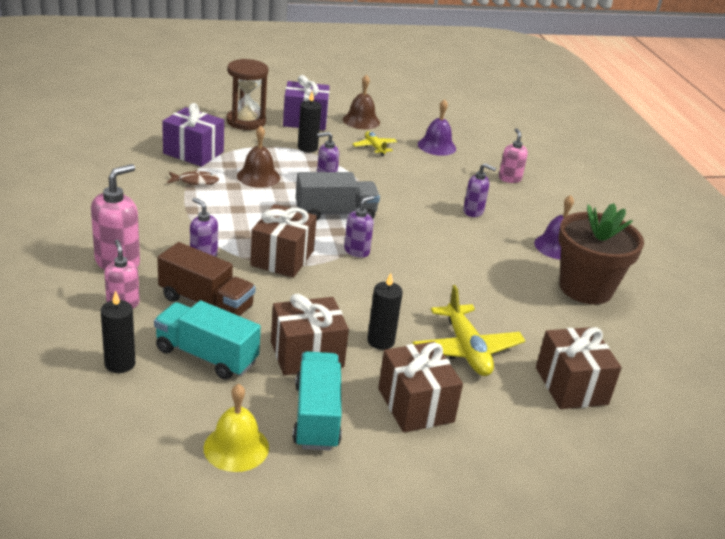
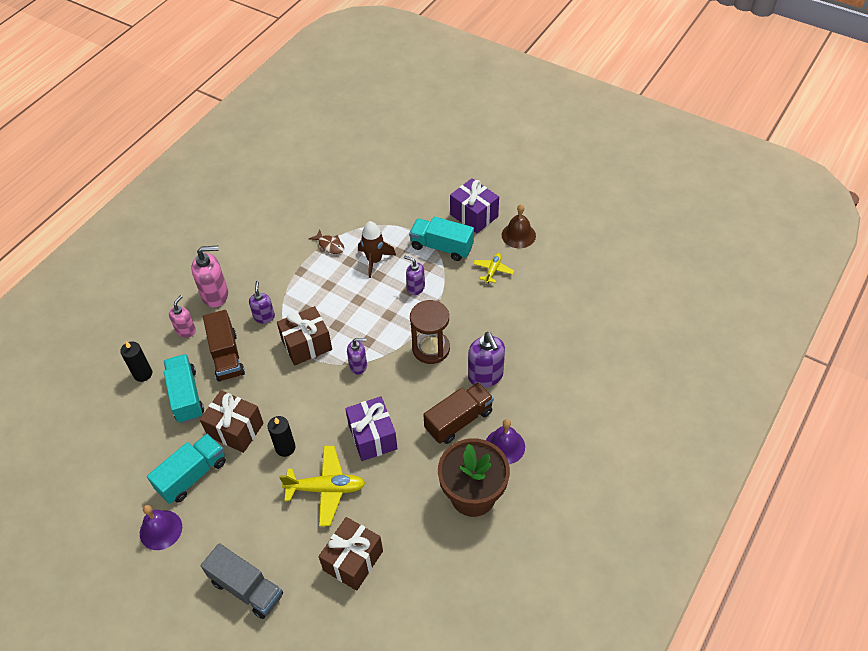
camera: 50 degrees right, 20 degrees up
purple gift [162,103,224,167] -> purple gift moved to [345,396,398,461]
yellow bell [204,384,269,472] -> none
brown hourglass [226,59,268,130] -> brown hourglass moved to [410,300,450,364]
brown bell [237,126,280,188] -> brown rocket [358,221,396,278]
grey truck [296,172,380,221] -> grey truck moved to [201,543,283,619]
black candle [298,92,321,152] -> turquoise truck [409,217,474,261]
brown gift [378,341,463,433] -> none
yellow plane [412,285,525,376] -> yellow plane turned 120 degrees counterclockwise [279,446,365,526]
purple bell [418,99,456,156] -> purple bell moved to [140,505,182,550]
purple soap dispenser [463,163,496,217] -> purple soap dispenser [468,332,505,388], size x1.62
pink soap dispenser [499,128,528,183] -> none
none -> brown truck [423,382,494,444]

